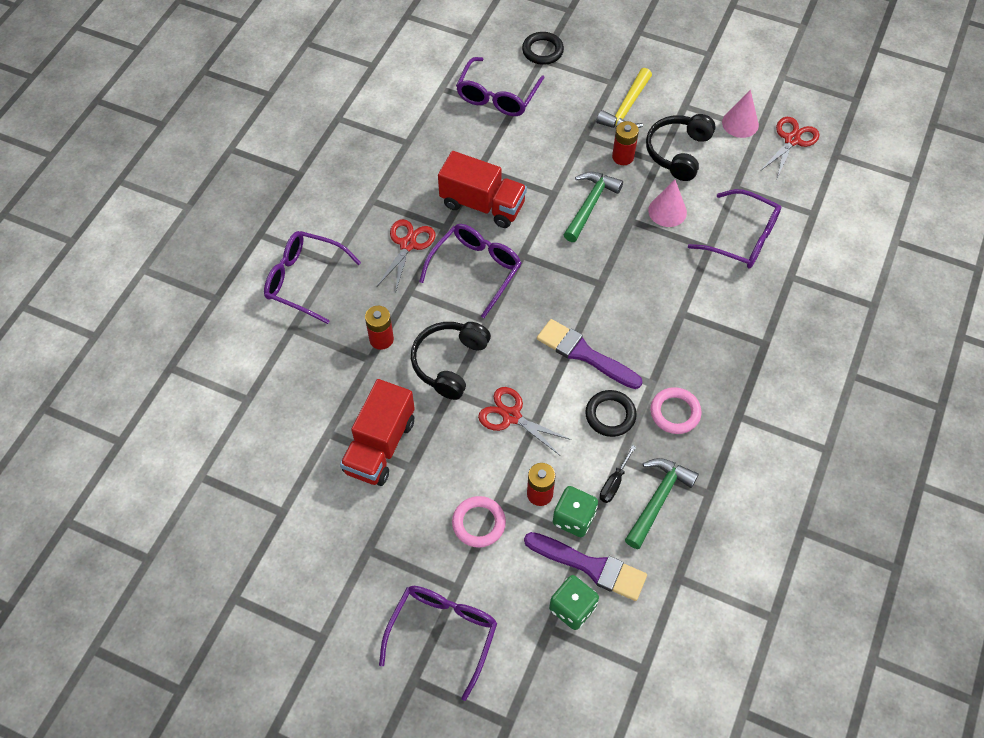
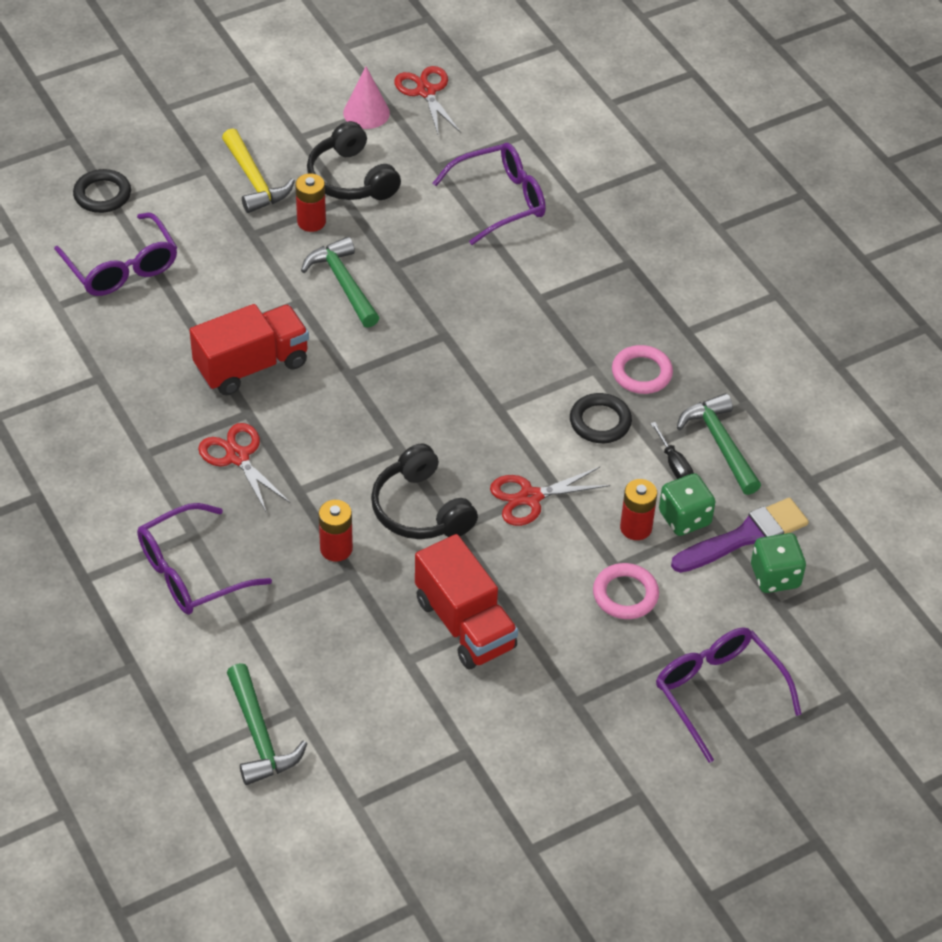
camera: 55 degrees left, 10 degrees down
purple glasses [419,224,522,318] -> none
purple brush [537,319,642,389] -> none
pink cone [648,180,687,227] -> none
none -> green hammer [227,663,307,785]

